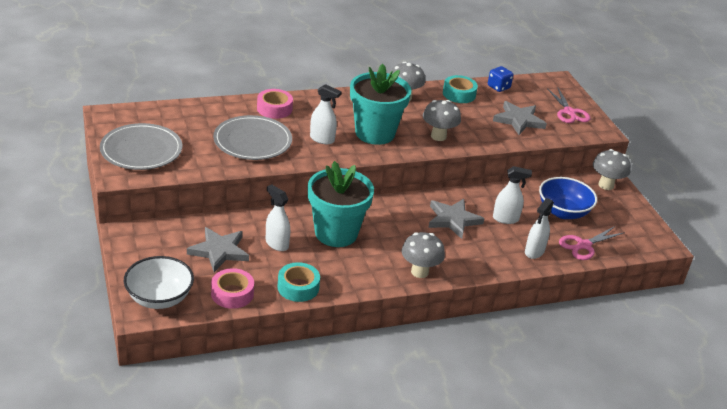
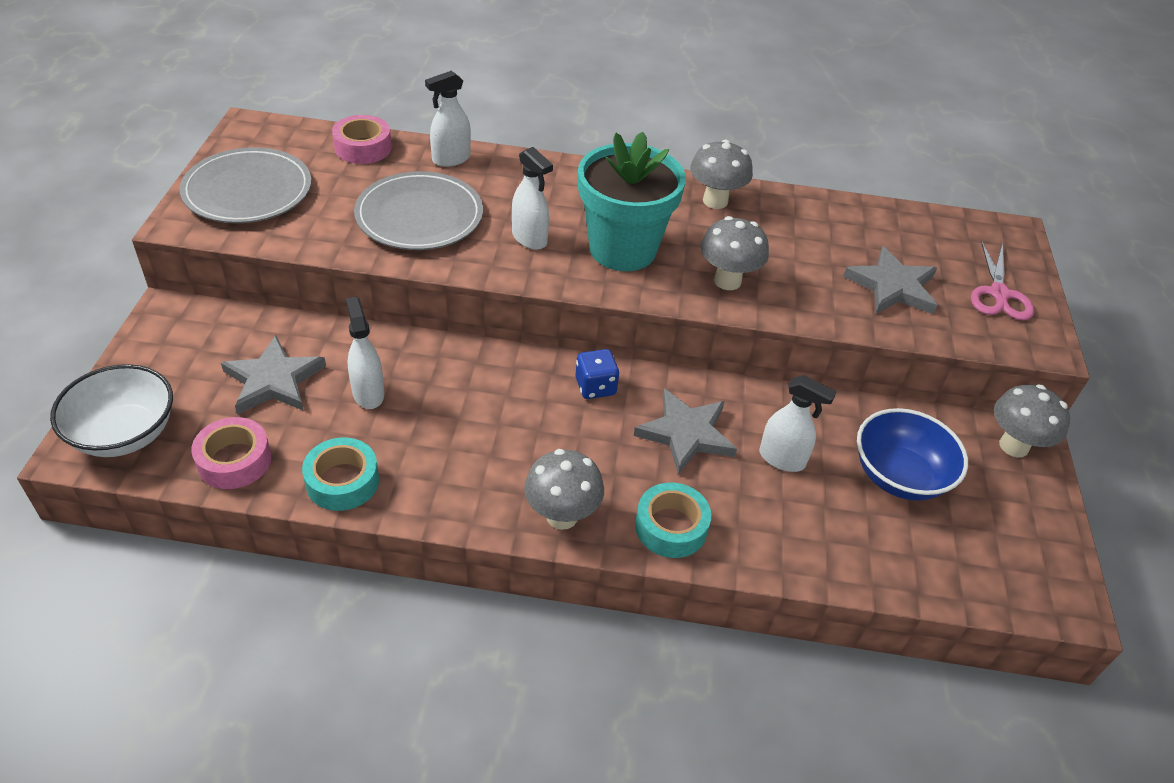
camera: 25 degrees right, 10 degrees up
pink tape [257,89,293,119] -> pink tape moved to [332,115,392,164]
turquoise flower pot [308,161,374,247] -> none
turquoise tape [443,75,478,103] -> turquoise tape moved to [635,482,711,558]
blue dice [488,66,513,92] -> blue dice moved to [575,349,619,399]
white spray bottle [525,198,554,259] -> white spray bottle moved to [425,71,471,167]
pink scissors [559,226,625,260] -> none

